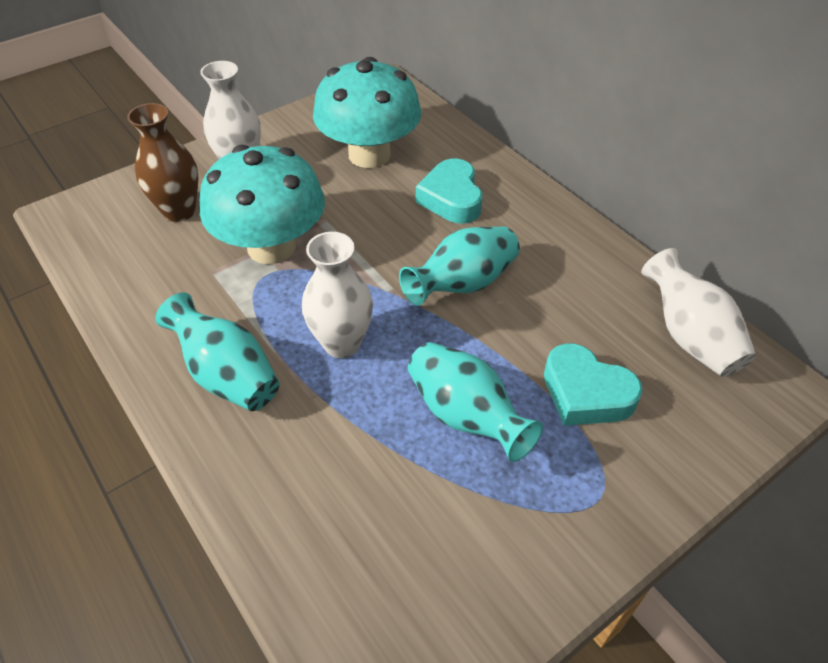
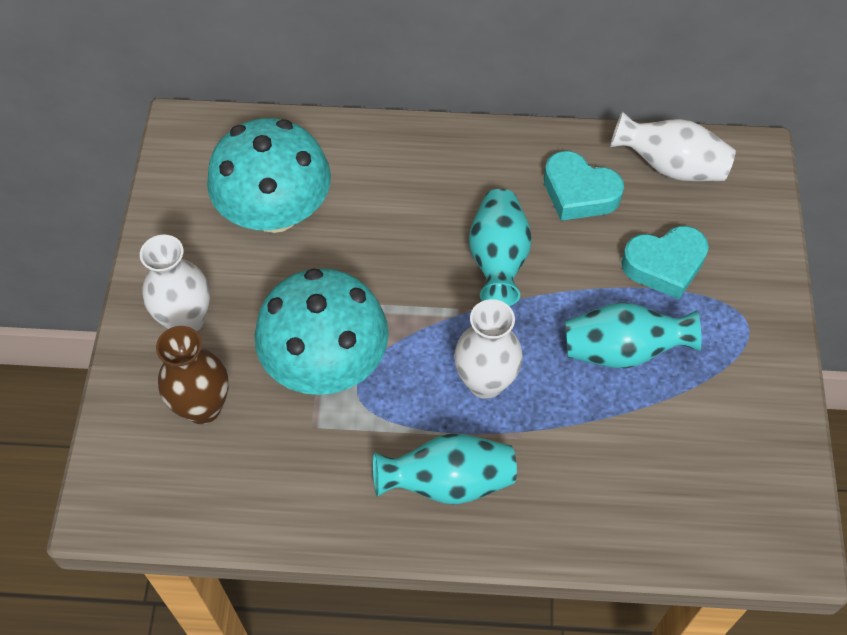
camera: 50 degrees left, 10 degrees up
turquoise heart [416,158,482,224] -> turquoise heart moved to [544,151,624,221]

